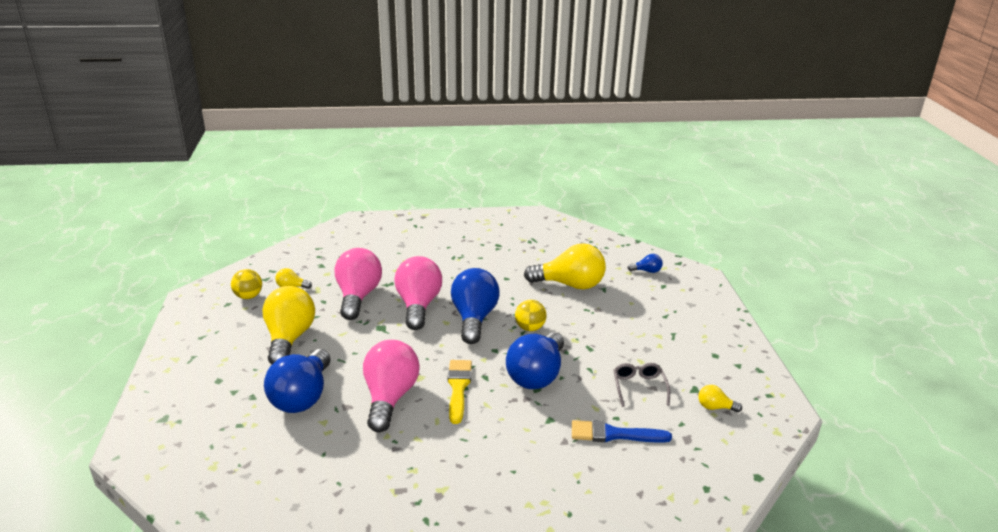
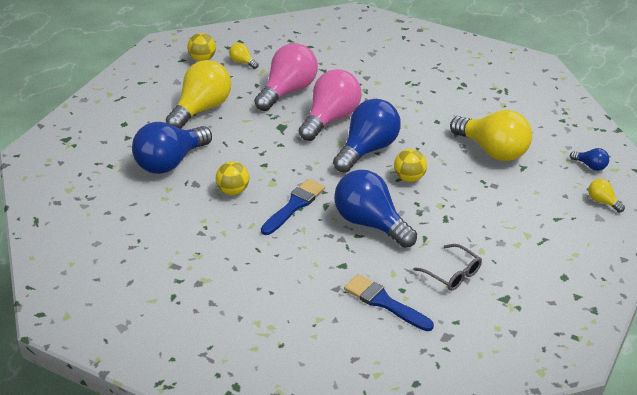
camera: 35 degrees right, 10 degrees up
pink light bulb [363,340,420,432] -> yellow ball [216,161,249,195]
yellow brush [448,360,472,424] -> blue brush [261,179,325,235]
blue light bulb [506,332,564,389] -> blue light bulb turned 75 degrees clockwise [334,170,417,248]
grey glasses [613,363,670,407] -> grey glasses turned 105 degrees clockwise [413,244,482,291]
yellow light bulb [699,385,742,412] -> yellow light bulb moved to [588,179,625,213]

